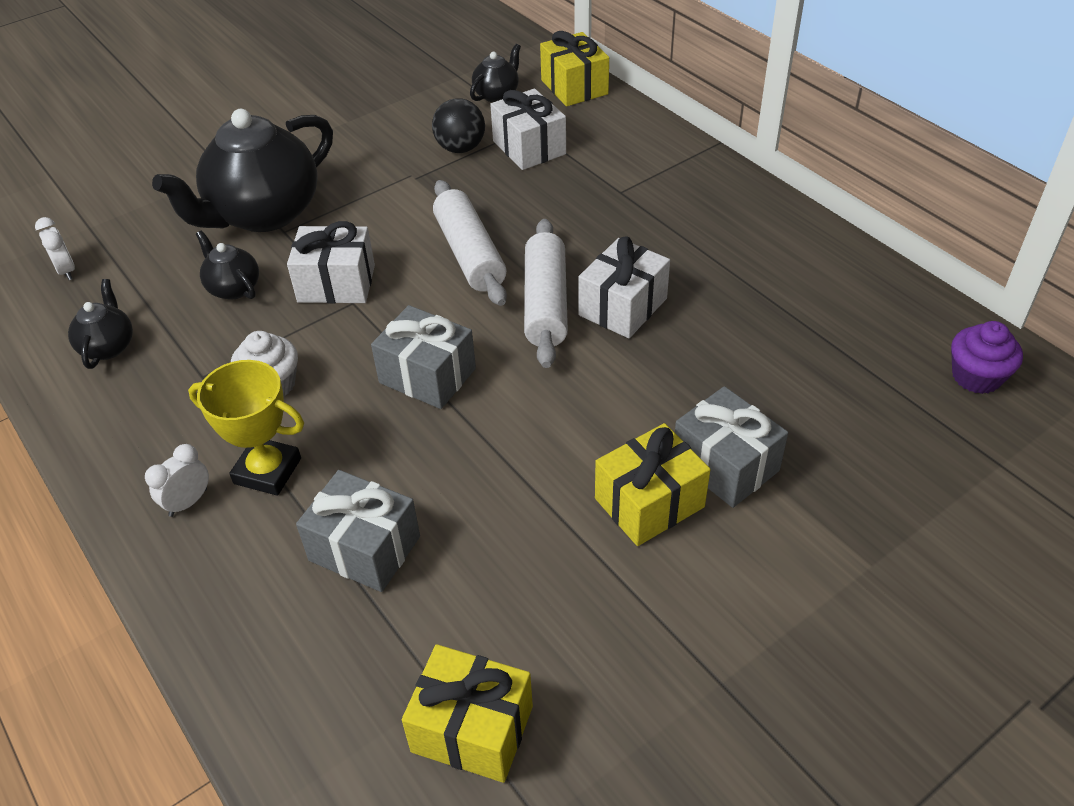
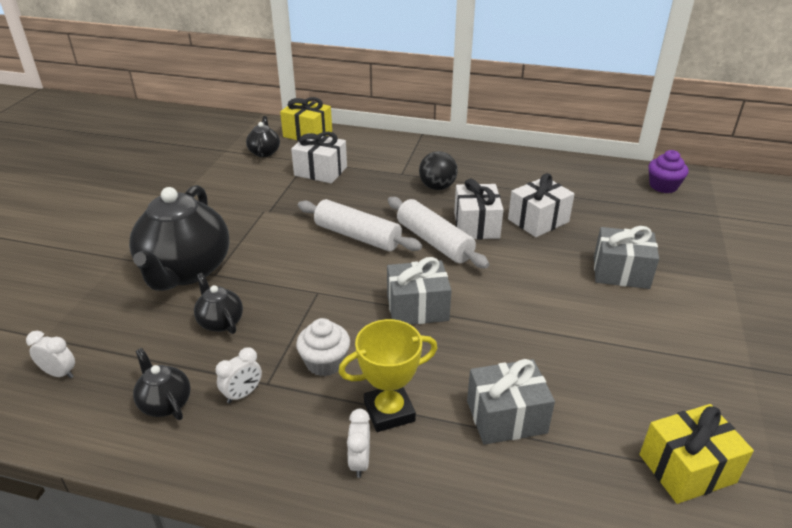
camera: 40 degrees left, 10 degrees down
black teapot [196,230,259,299] -> black teapot turned 45 degrees clockwise [194,273,243,334]
white gift [287,221,375,304] -> white gift moved to [508,173,575,237]
black ball [432,98,485,153] -> black ball moved to [419,151,457,190]
yellow gift [595,423,710,546] -> none
none -> white clock [216,347,262,404]

